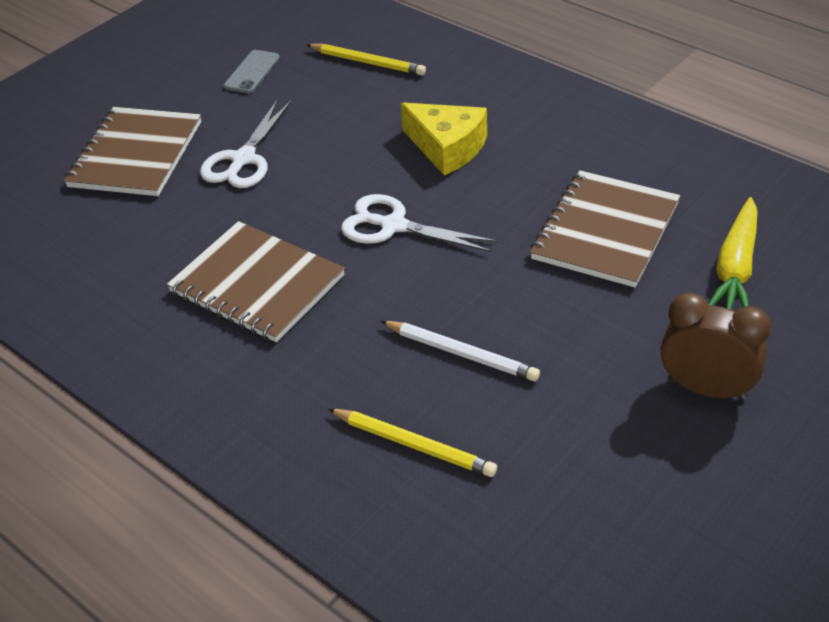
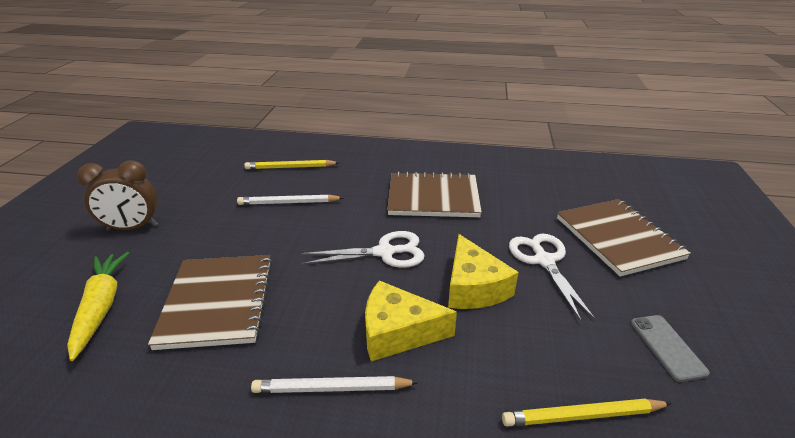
camera: 145 degrees right, 10 degrees down
none -> white pencil [251,376,419,393]
none -> yellow cheese [448,234,519,309]

